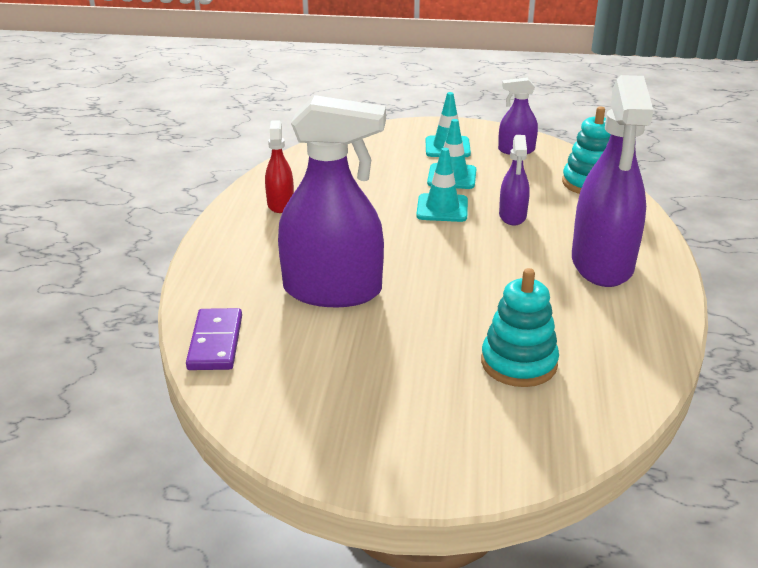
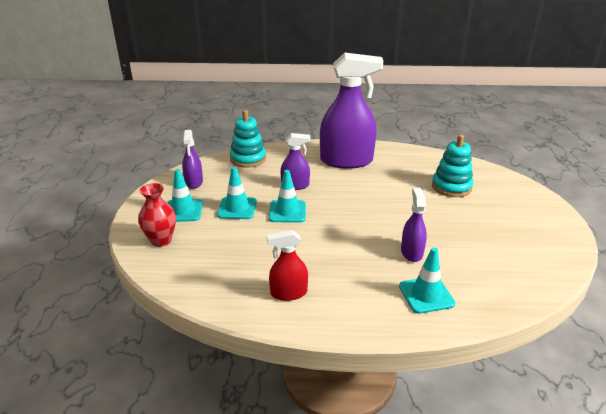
camera: 95 degrees left, 0 degrees up
purple domino [186,308,242,370] -> none
purple spray bottle [278,95,386,307] -> purple spray bottle [401,187,427,262], size x0.49
none -> red vase [138,183,176,247]
none -> turquoise traffic cone [399,247,456,314]

